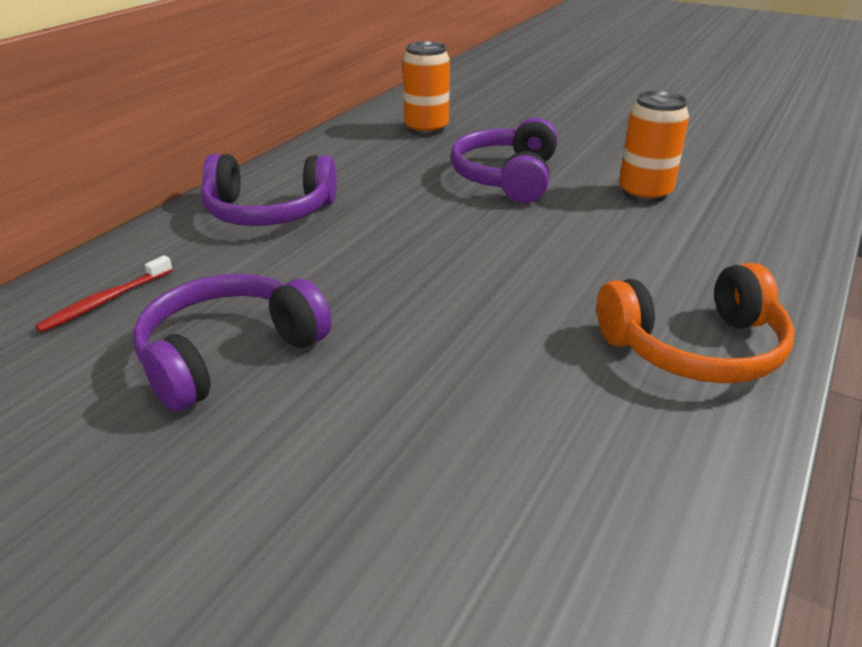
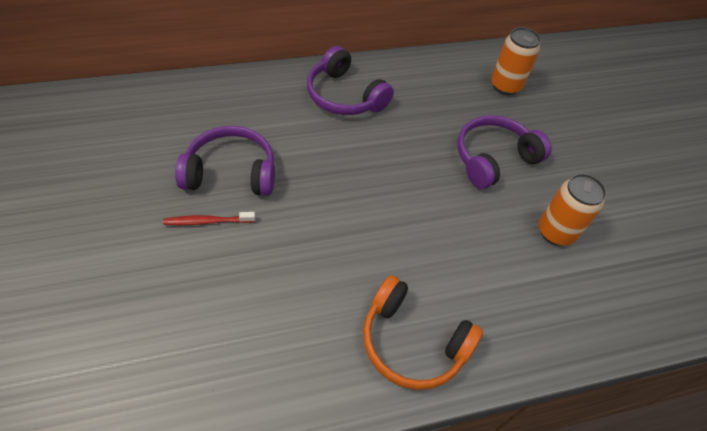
camera: 40 degrees right, 20 degrees up
red toothbrush [35,255,173,333] -> red toothbrush moved to [163,212,255,225]

